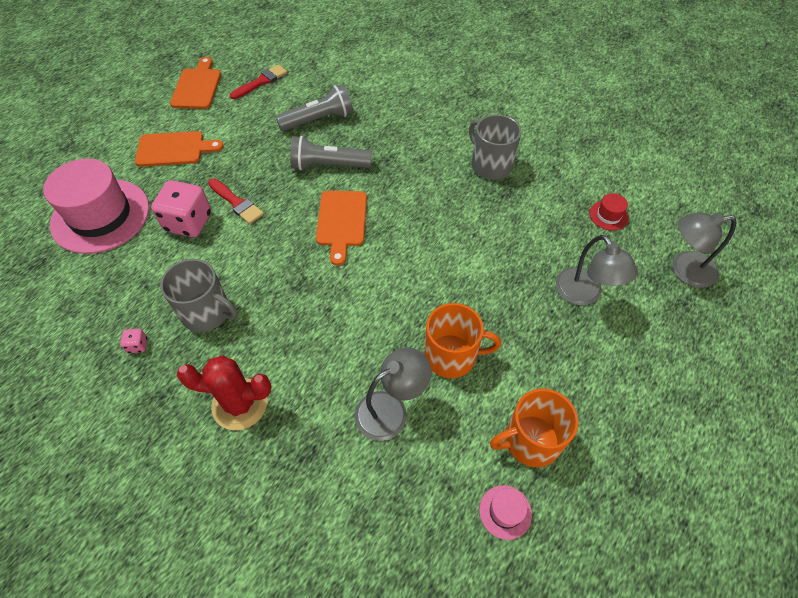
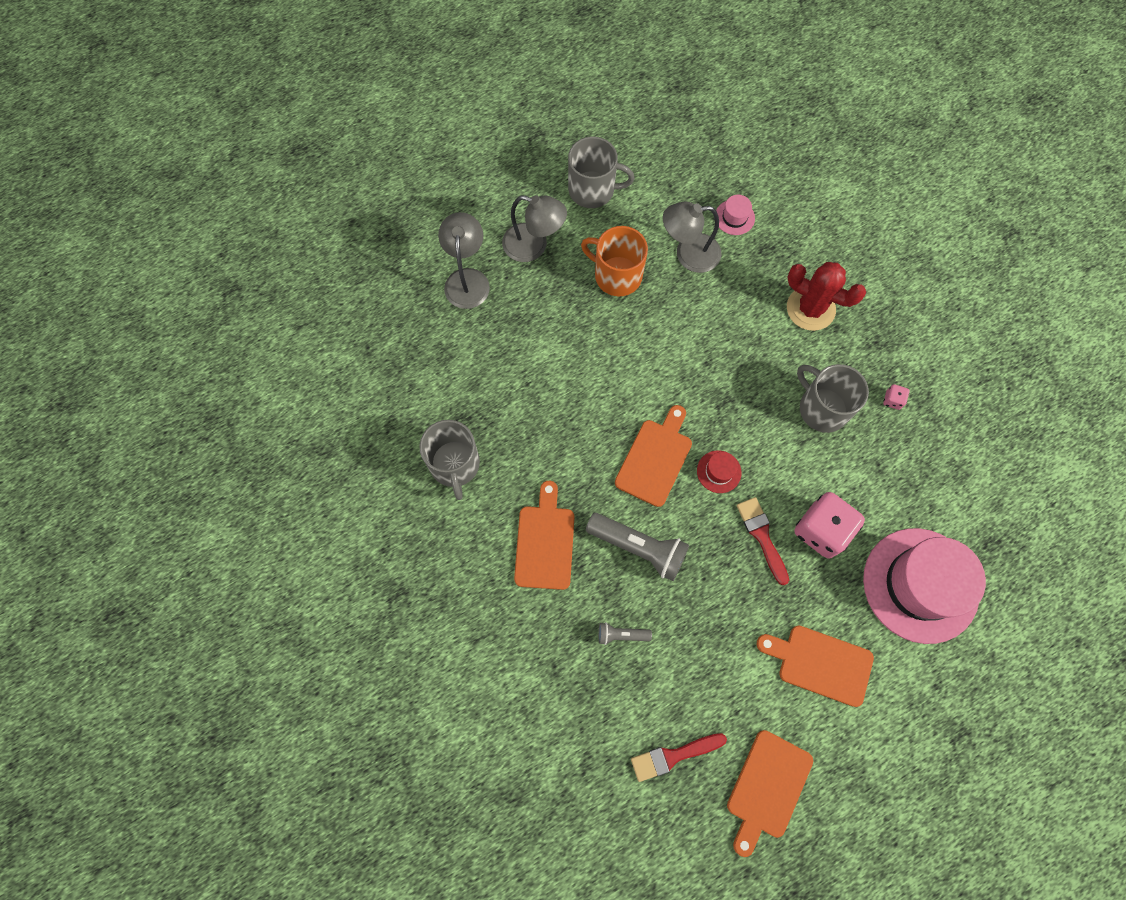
camera: 155 degrees left, 15 degrees up
grey flashlight [276,84,353,131] -> grey flashlight [598,622,652,645], size x0.51
pink hat [479,485,532,540] -> pink hat moved to [716,195,755,235]
orange mug [490,389,579,467] -> grey mug [568,137,634,208]
red hat [590,193,629,231] -> red hat moved to [697,450,742,493]
grey lamp [672,212,736,288] -> grey lamp moved to [502,195,567,262]
none -> orange cutting board [514,481,575,590]

